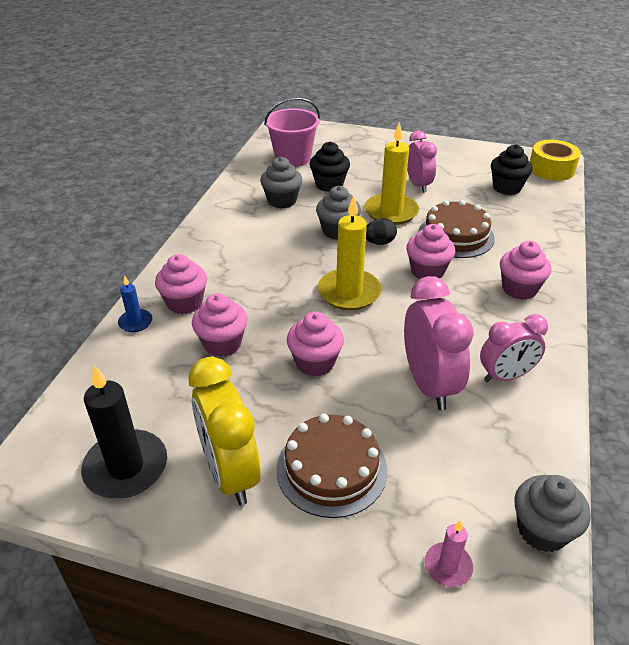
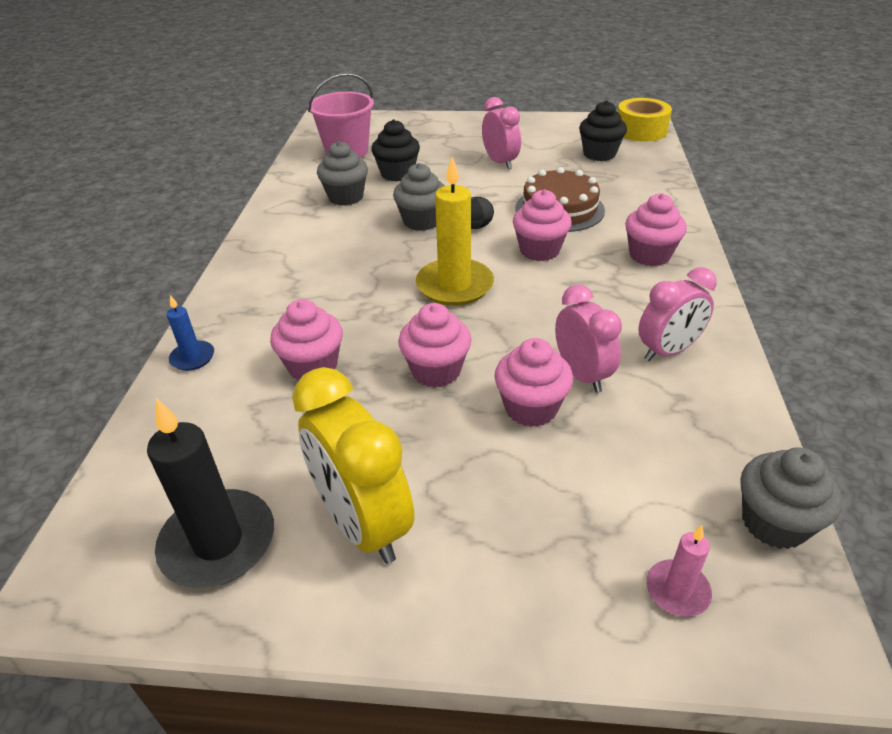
camera: 10 degrees left, 0 degrees up
pink cupcake [155,254,207,314] -> pink cupcake moved to [494,338,573,427]
brown cake [276,414,387,518] -> none
yellow candle [365,122,419,225] -> none
pink clock [404,276,474,410] -> pink clock [555,284,622,393], size x0.67

